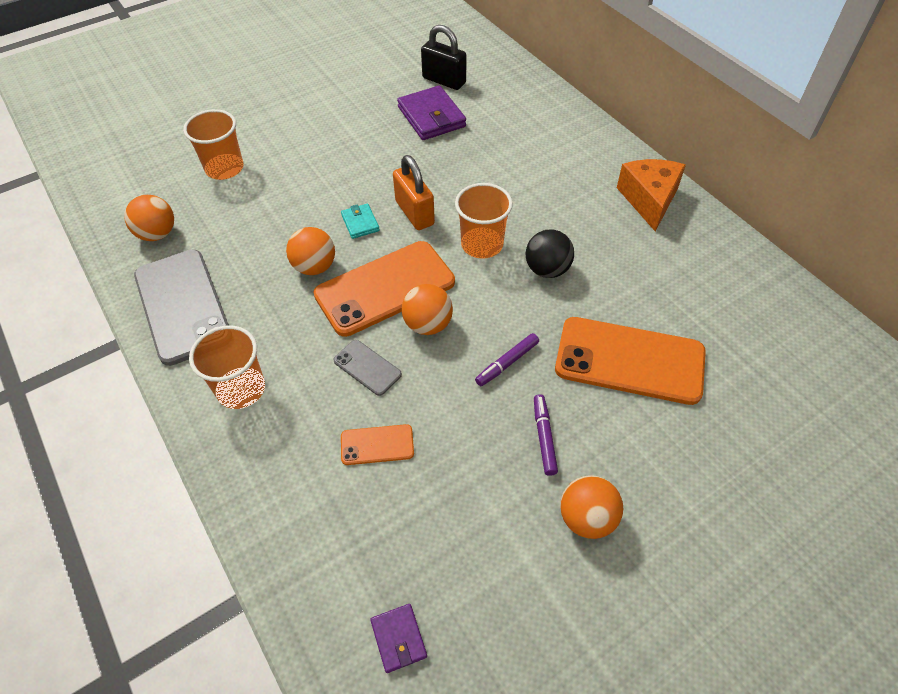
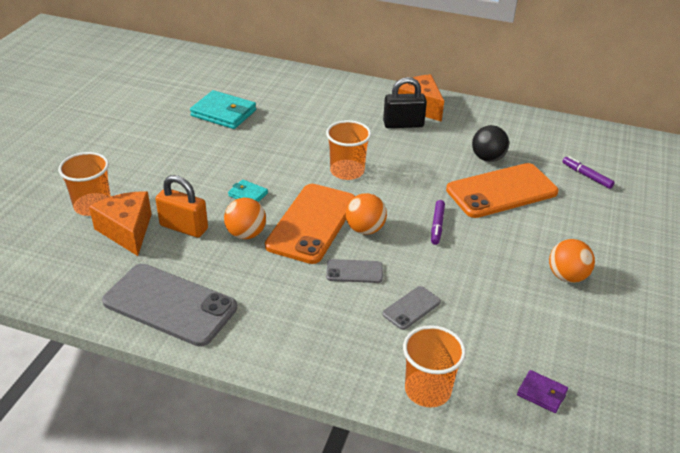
camera: 40 degrees left, 15 degrees down
orange ball [124,195,174,241] -> none
orange cup [189,325,265,409] -> orange cup moved to [403,325,466,407]
orange phone [341,424,414,465] -> grey phone [382,286,441,330]
orange padlock [393,155,435,230] -> orange padlock moved to [156,175,208,238]
purple wallet [397,86,466,140] -> turquoise wallet [190,90,256,129]
black padlock [421,25,466,90] -> black padlock moved to [383,77,427,128]
black ball [526,229,574,278] -> black ball moved to [472,125,509,162]
purple marker [534,394,558,476] -> purple marker moved to [562,156,615,189]
none -> orange cheese [89,191,152,256]

